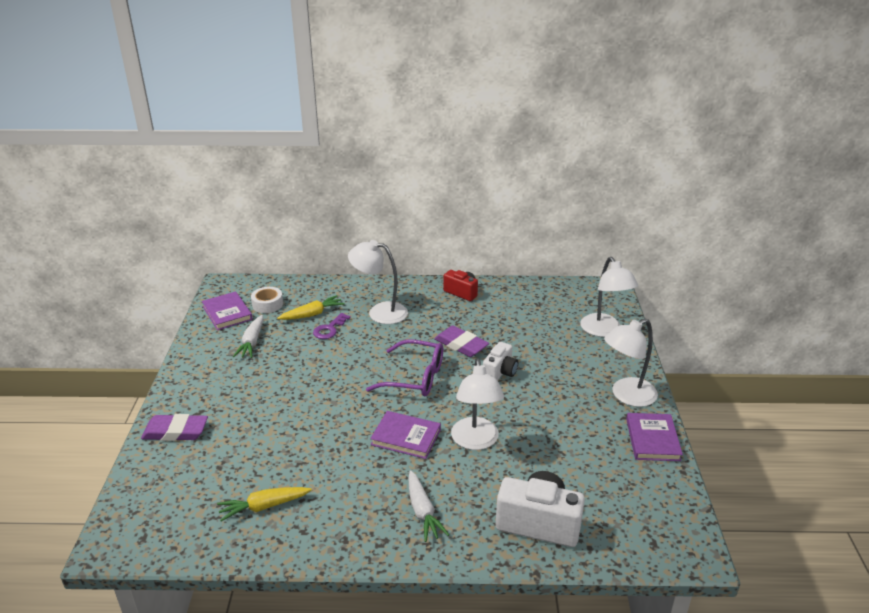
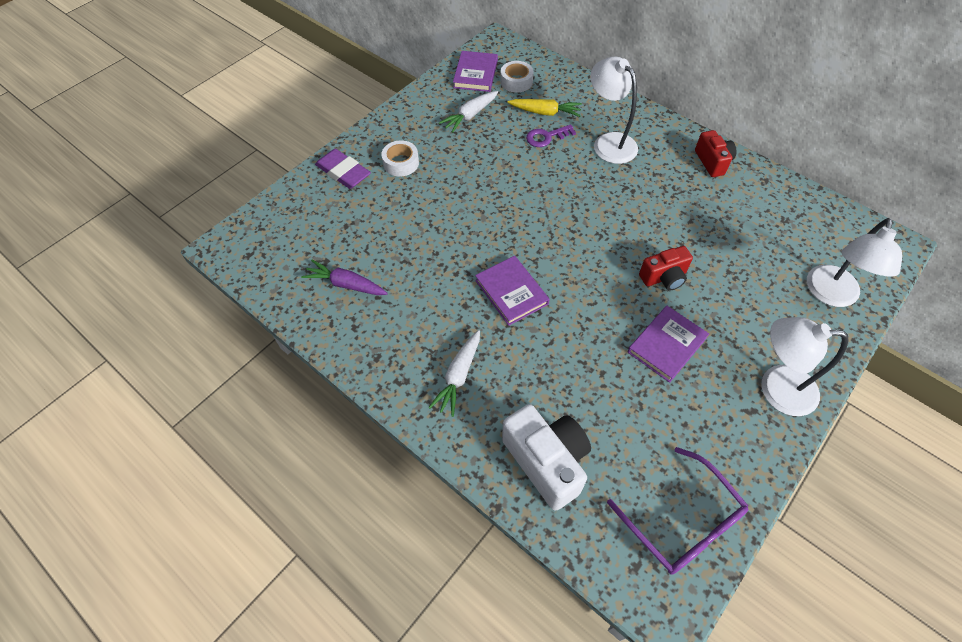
camera: 40 degrees right, 25 degrees up
yellow carrot [217,487,312,521] -> purple carrot [301,260,388,295]
purple glasses [366,339,443,396] -> purple glasses moved to [607,447,748,575]
purple eraser [434,326,489,357] -> none
white lamp [451,358,504,450] -> none
white camera [483,342,518,381] -> red camera [639,246,693,291]
purple book [626,413,683,461] -> purple book moved to [628,306,709,383]
none -> white tape [381,141,419,176]

